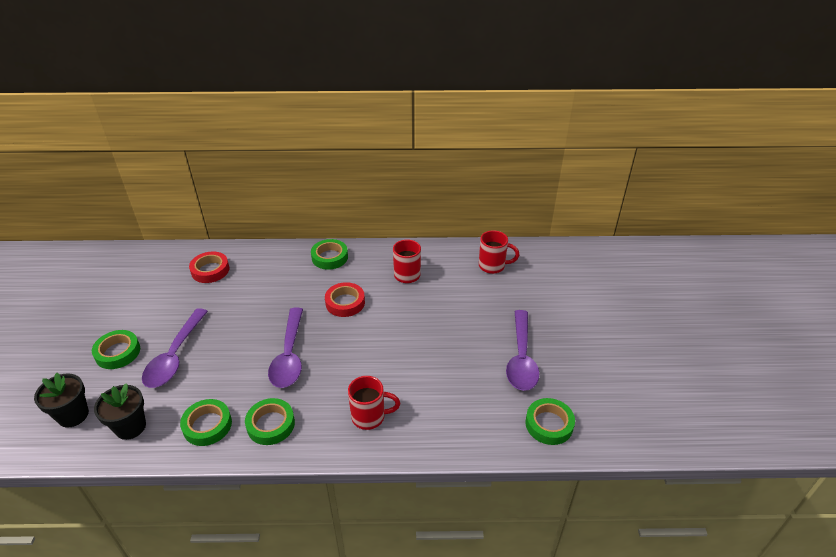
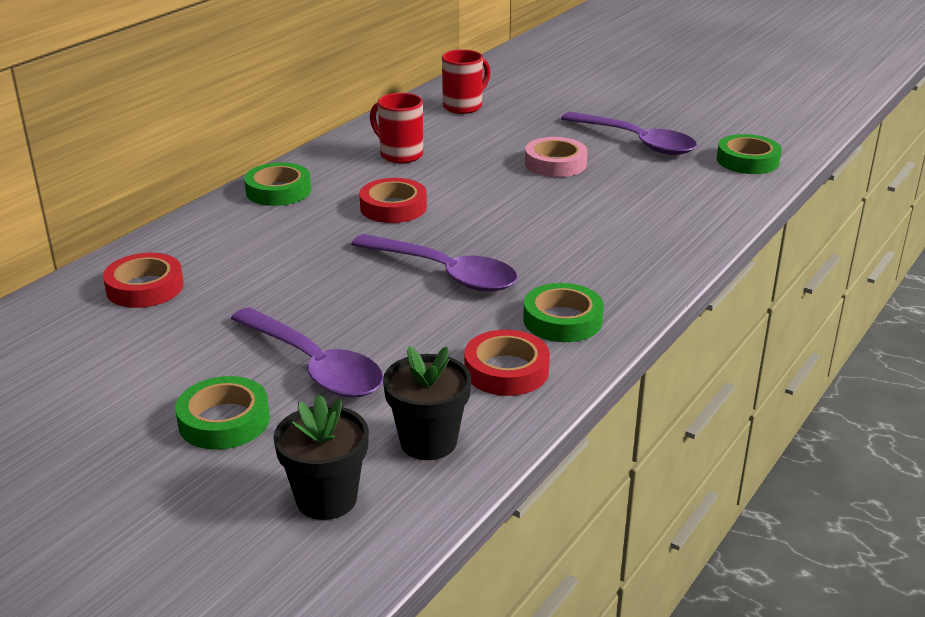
camera: 55 degrees left, 10 degrees down
green tape [180,399,232,446] -> red tape [464,330,550,396]
red mug [348,376,400,430] -> none
none -> pink tape [525,137,588,177]

